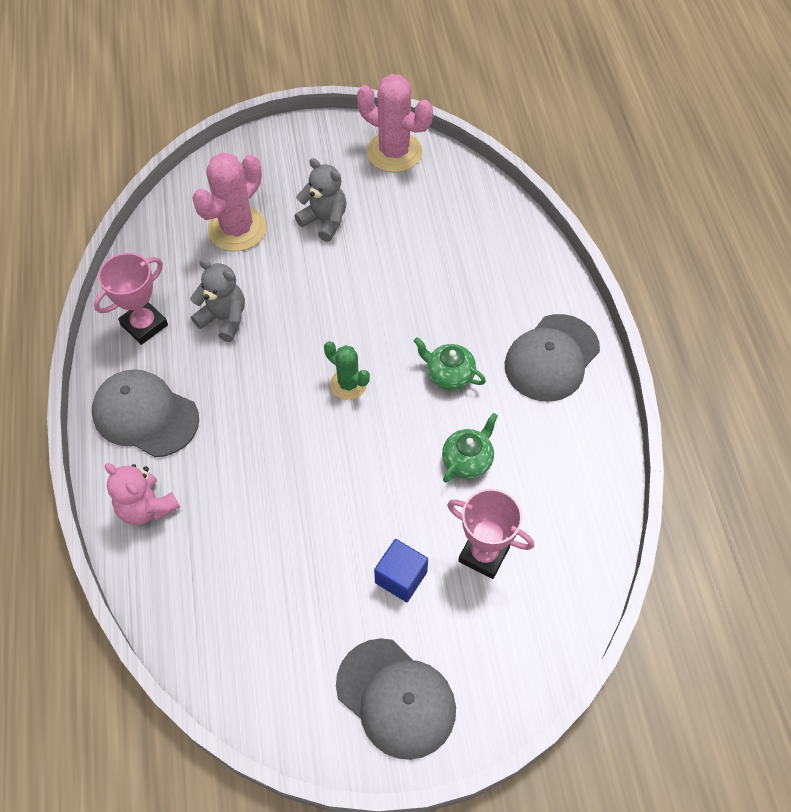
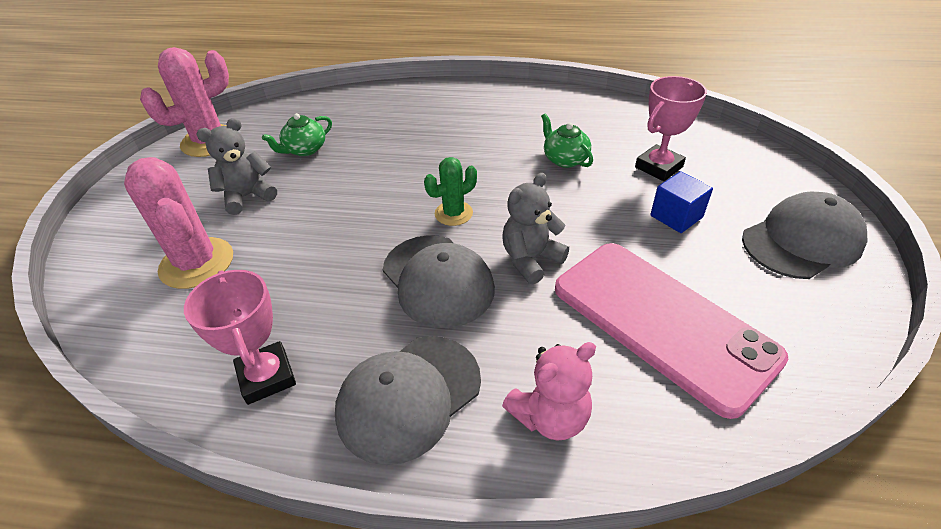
camera: 70 degrees left, 15 degrees down
grey teddy bear [190,259,245,342] -> grey teddy bear moved to [502,173,569,284]
green teapot [414,337,486,390] -> green teapot moved to [262,113,332,156]
grey cap [505,314,600,402] -> grey cap moved to [383,235,495,328]
none -> pink phone [555,243,788,419]

